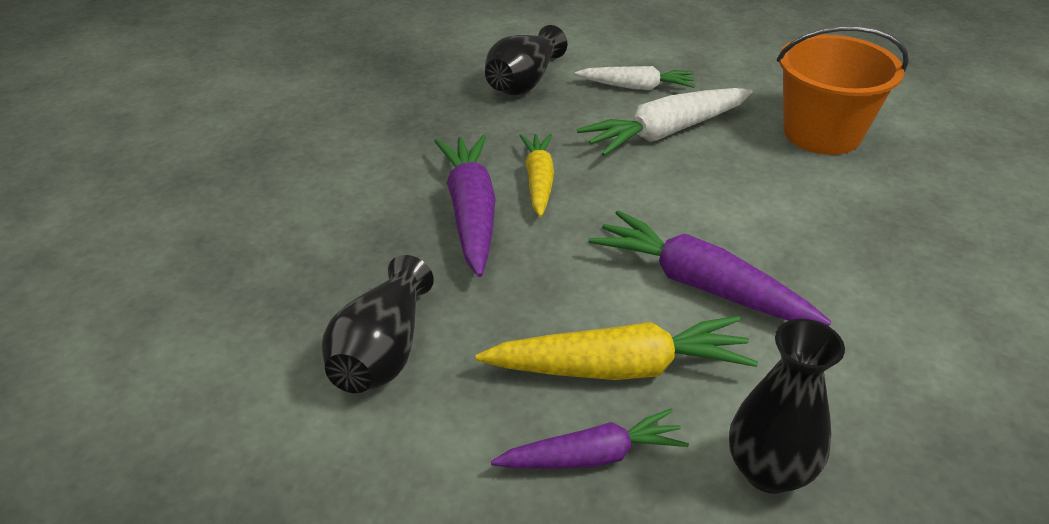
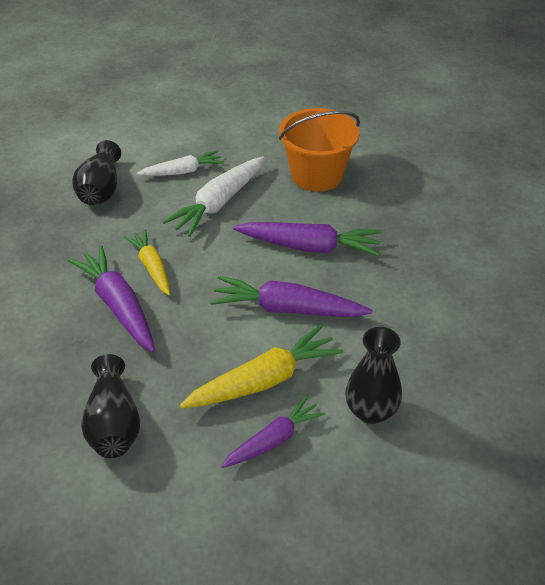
camera: 25 degrees left, 5 degrees up
none -> purple carrot [233,222,381,256]

